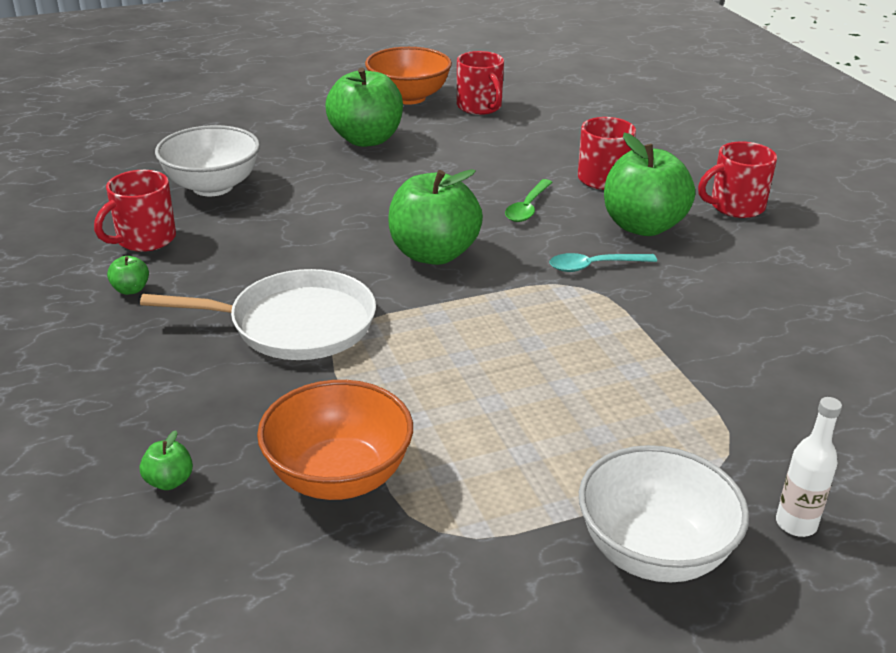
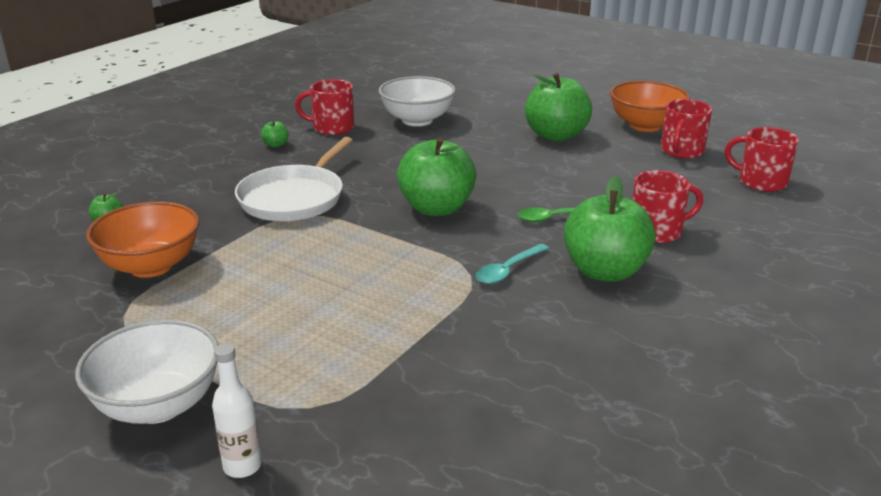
camera: 55 degrees right, 5 degrees down
white pan [140,269,376,360] -> white pan turned 60 degrees clockwise [235,137,353,221]
turquoise spoon [549,253,657,272] -> turquoise spoon turned 90 degrees counterclockwise [476,244,549,284]
red mug [698,141,777,218] -> red mug moved to [725,127,799,192]

